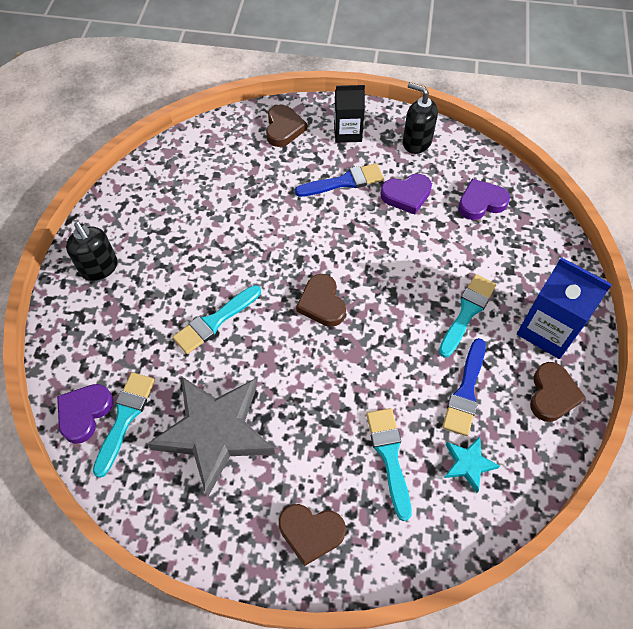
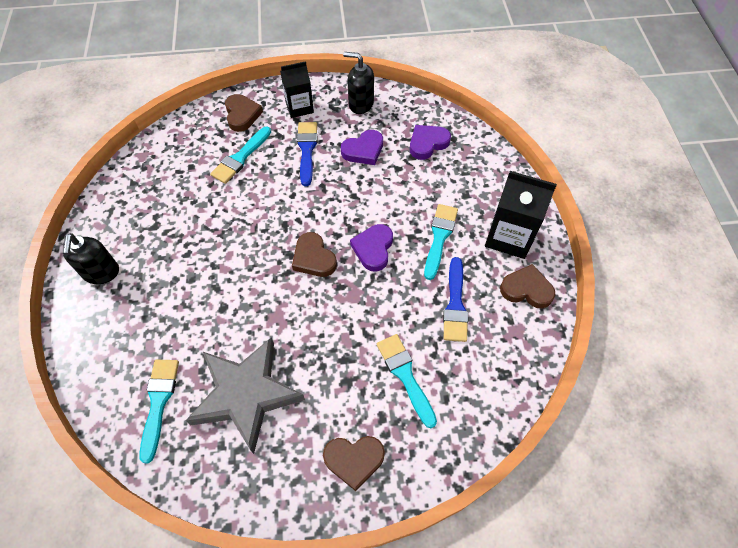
camera: 15 degrees left, 0 degrees up
purple heart [57,384,113,444] -> purple heart moved to [350,224,393,271]
black soap dispenser [66,222,118,281] -> black soap dispenser turned 45 degrees clockwise [63,233,119,284]
turquoise brush [172,285,261,354] -> turquoise brush moved to [210,127,271,184]
blue brush [295,163,384,197] -> blue brush turned 60 degrees counterclockwise [297,122,318,186]
turquoise star [444,437,500,493] -> none
blue carton [517,257,612,359] -> black carton [485,171,557,259]
brown heart [530,362,586,422] -> brown heart turned 75 degrees counterclockwise [500,264,555,308]

